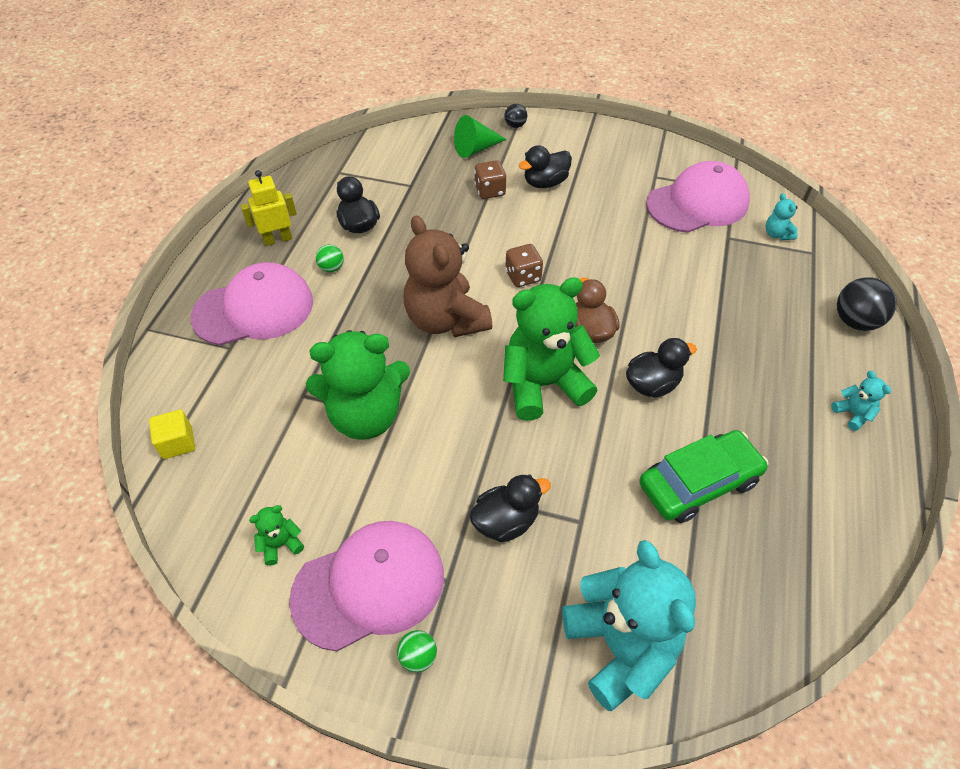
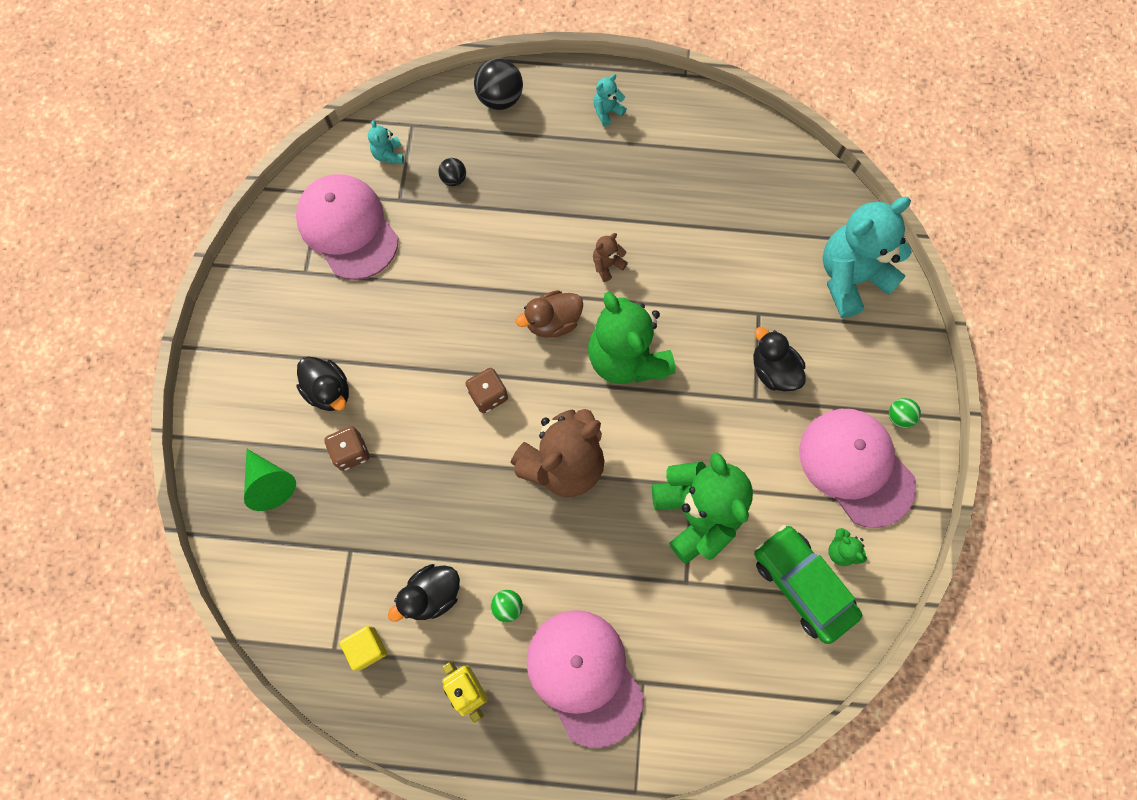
camera: 100 degrees left, 20 degrees up
yellow cube [149,409,195,459] -> yellow cube moved to [340,626,387,671]
black ball [504,104,527,128] -> black ball moved to [438,158,466,186]
black duck [626,338,697,398] -> brown teddy bear [593,233,628,282]
green car [639,430,768,523] -> green car moved to [754,525,862,644]
turquoise teddy bear [766,193,798,240] -> turquoise teddy bear turned 105 degrees clockwise [368,120,404,164]

